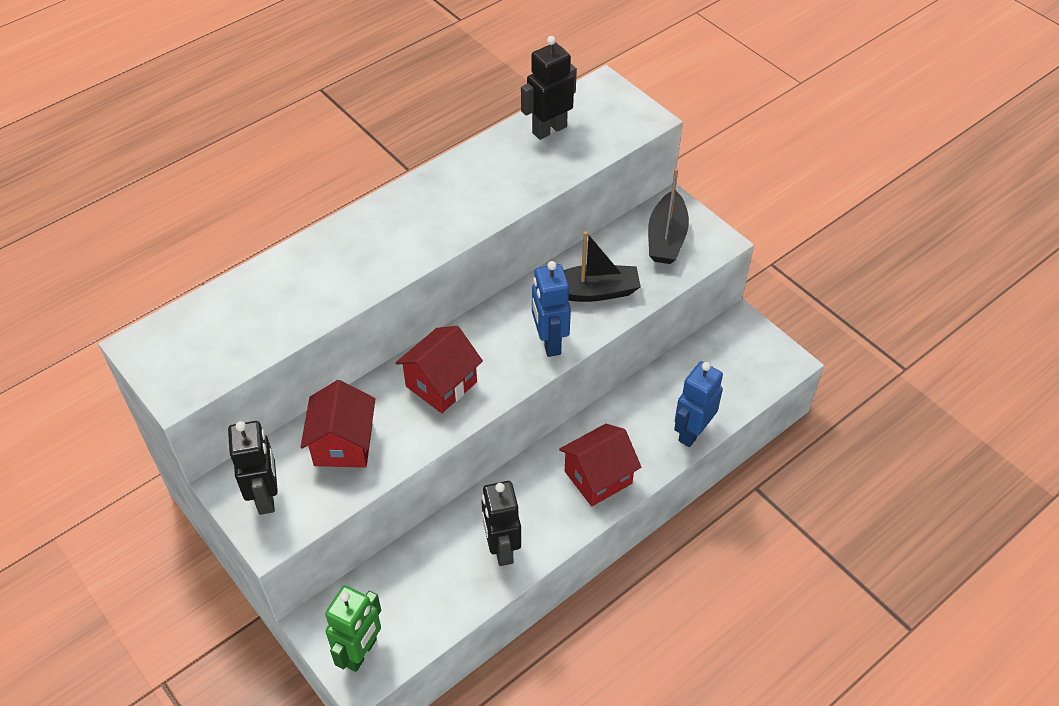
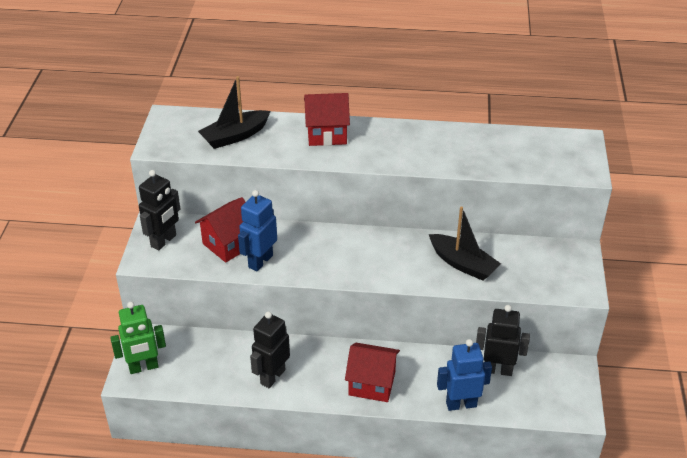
camera: 45 degrees right, 10 degrees down
red house [396,326,483,413] -> red house moved to [304,93,350,146]
black robot [521,36,577,140] -> black robot moved to [476,305,530,376]
blue robot [532,261,571,357] -> blue robot moved to [238,190,277,271]
black boat [648,168,689,264] -> black boat moved to [198,76,271,149]

